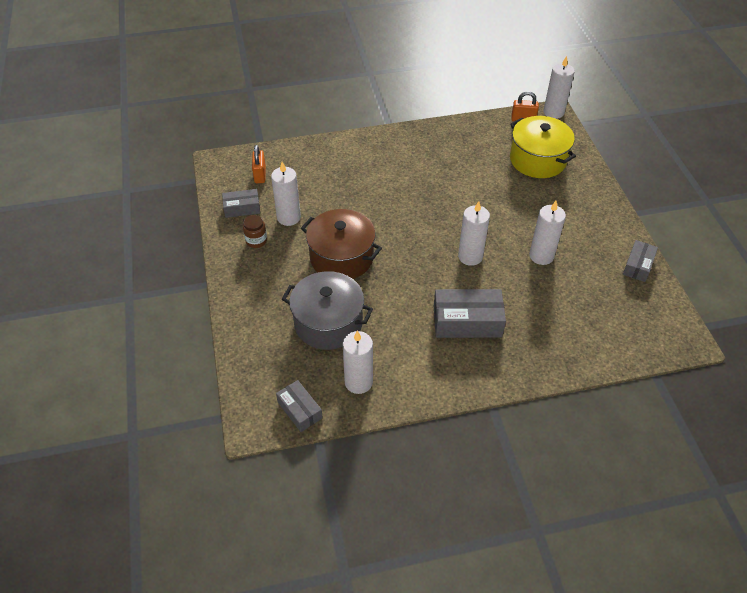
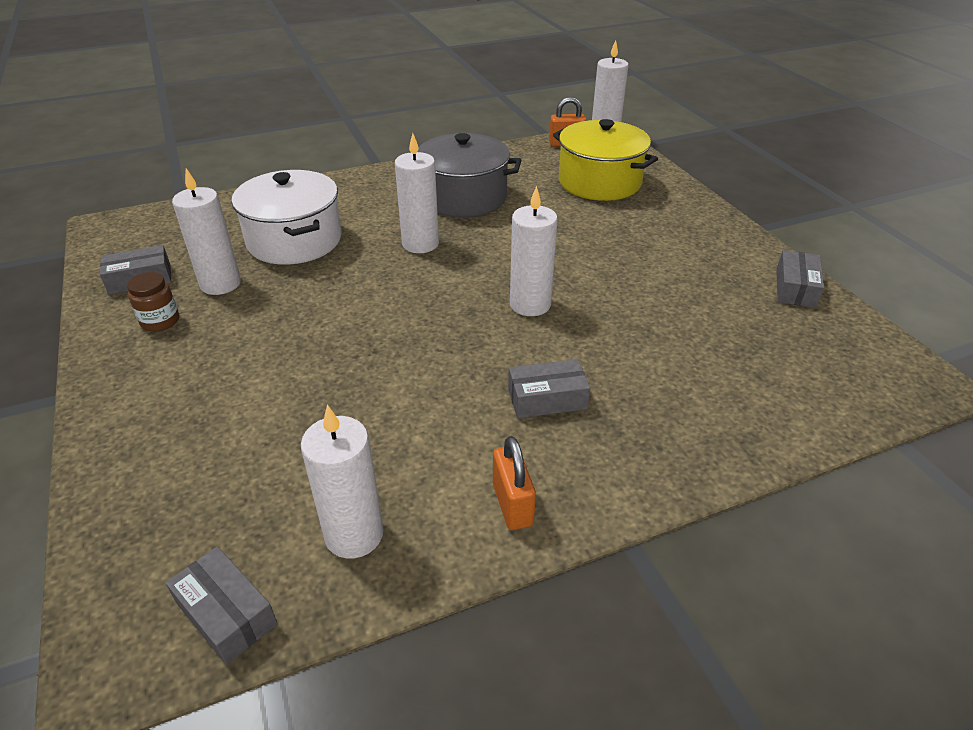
camera: 10 degrees left, 10 degrees down
orange padlock [252,145,266,183] -> orange padlock moved to [493,436,536,530]
grey pot [282,271,373,350] -> grey pot moved to [418,133,521,218]
brown pot [301,209,382,279] -> none
grey box [434,289,506,338] -> grey box [508,359,590,418], size x0.60
white candle [529,201,566,265] -> white candle moved to [395,133,439,253]
none -> white pot [232,170,342,265]

